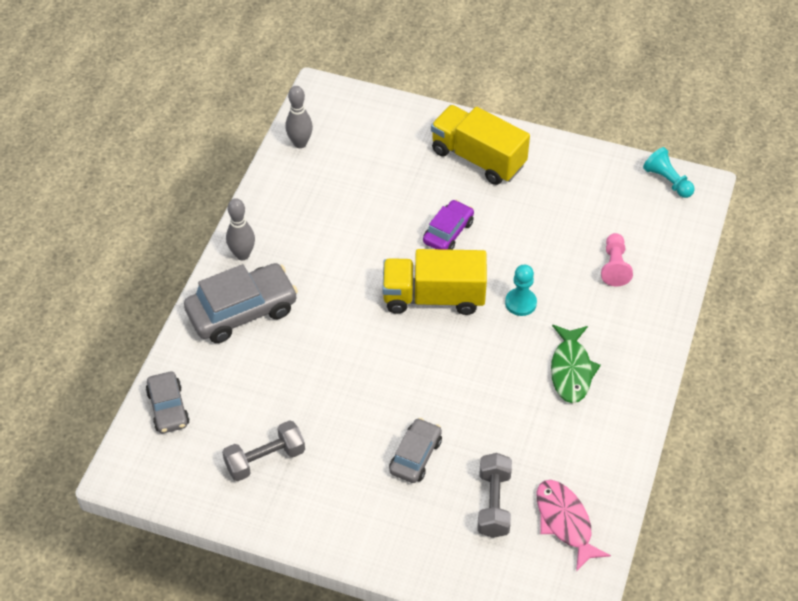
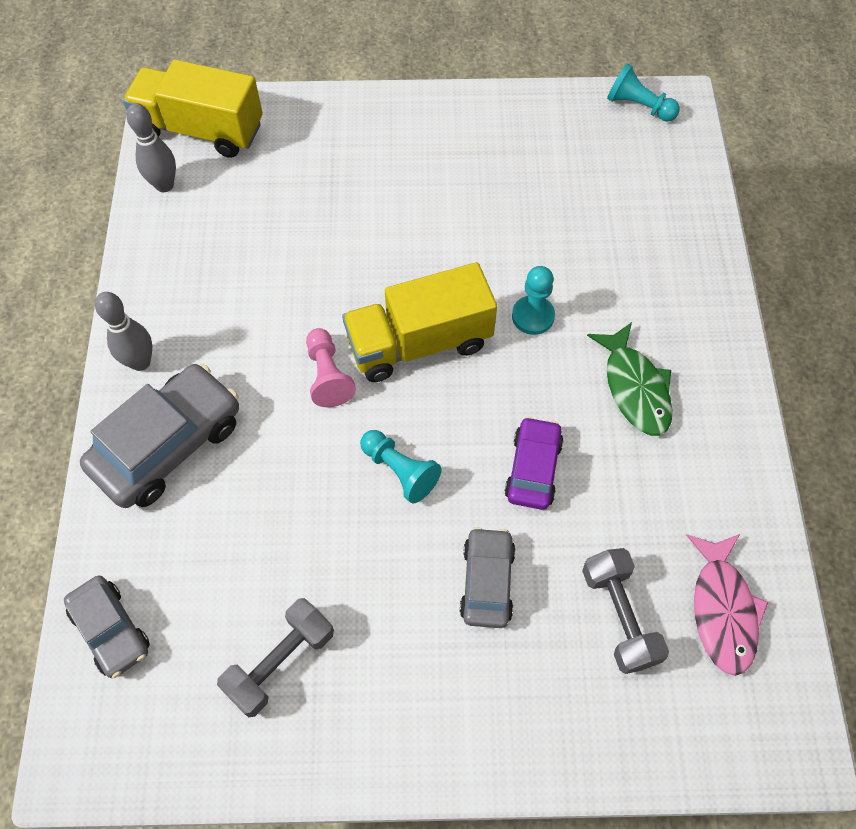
camera: 20 degrees left, 10 degrees up
purple car [423,200,474,250] -> purple car moved to [505,416,564,510]
yellow truck [431,105,530,185] -> yellow truck moved to [123,59,263,158]
pink fish [537,480,611,572] -> pink fish turned 135 degrees counterclockwise [686,534,769,676]
pink pawn [601,233,633,286] -> pink pawn moved to [306,328,356,407]
none -> turquoise pawn [360,430,442,503]

